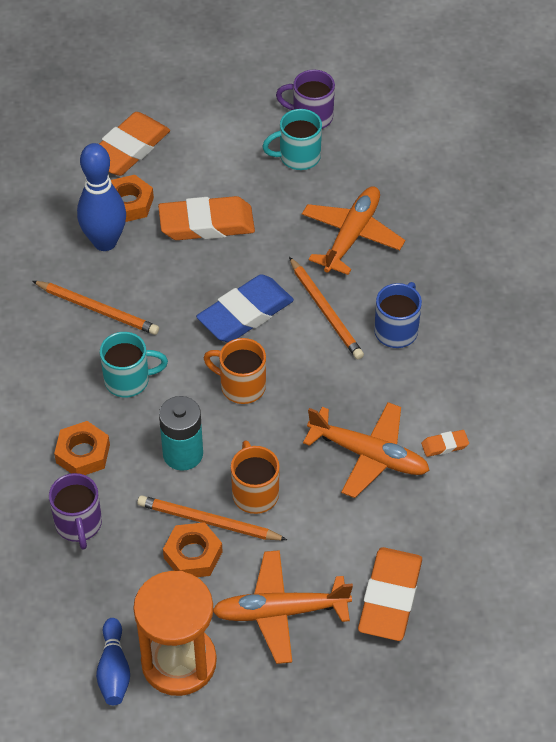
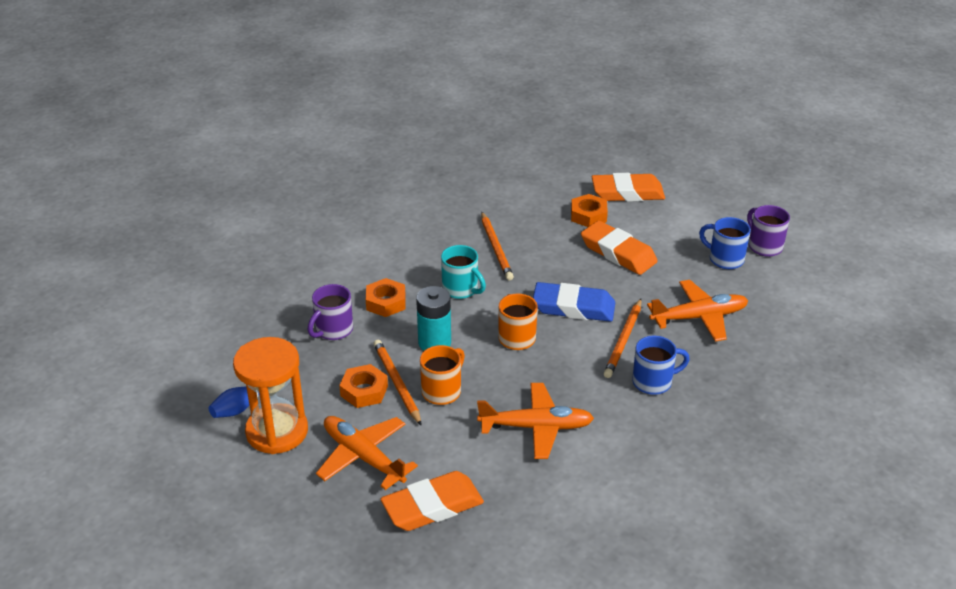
camera: 50 degrees right, 15 degrees down
blue bowling pin [77,143,126,251] -> none
turquoise mug [262,109,322,170] -> blue mug [699,217,751,269]
orange plane [303,402,430,498] -> orange plane turned 75 degrees counterclockwise [477,383,594,459]
orange eraser [421,430,469,457] -> none

